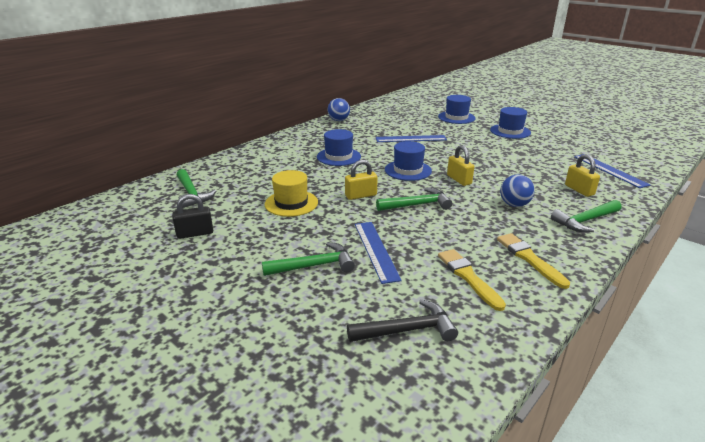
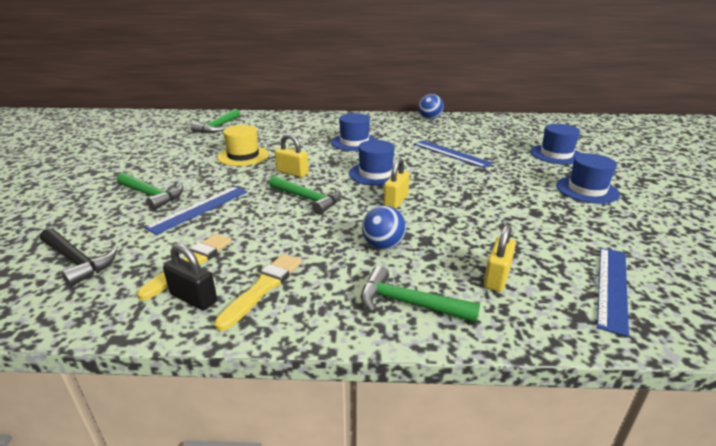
camera: 50 degrees right, 0 degrees up
black padlock [172,194,213,239] -> black padlock moved to [163,244,217,310]

